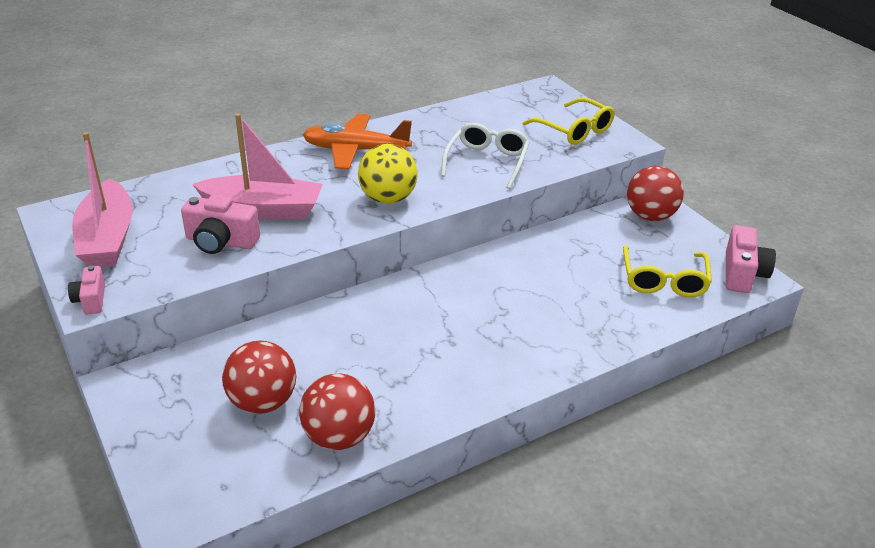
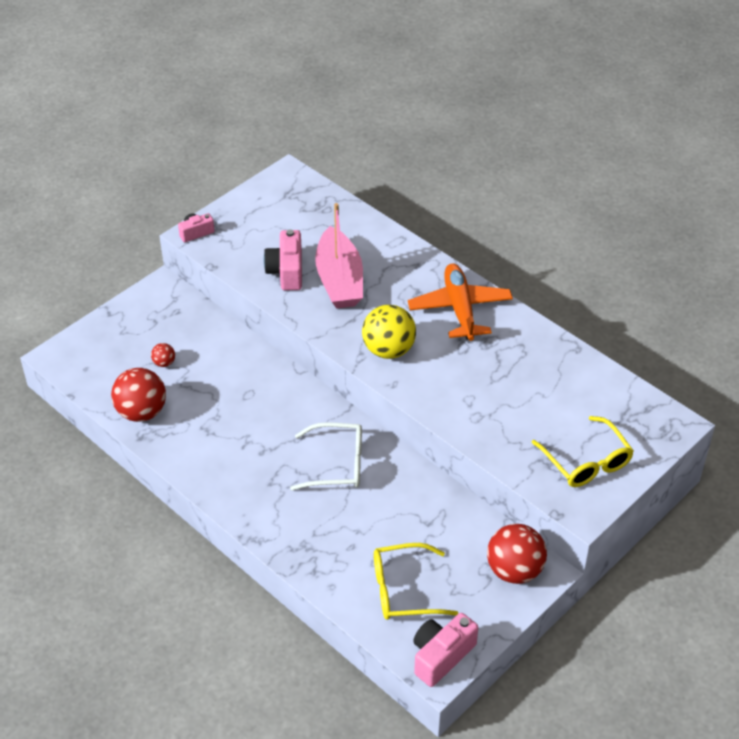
camera: 75 degrees right, 10 degrees up
pink boat [72,132,133,267] -> none
red ball [222,341,296,414] -> red ball [151,343,175,367], size x0.46
white glasses [441,123,530,189] -> white glasses moved to [290,422,362,490]
yellow glasses [522,98,615,145] -> yellow glasses turned 60 degrees counterclockwise [531,416,634,487]
pink camera [726,225,776,293] -> pink camera turned 135 degrees clockwise [413,613,478,687]

